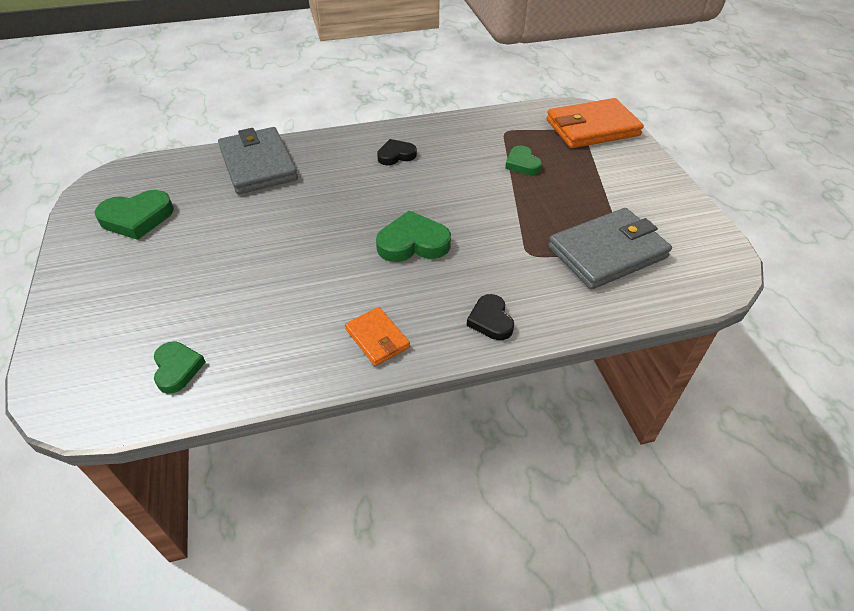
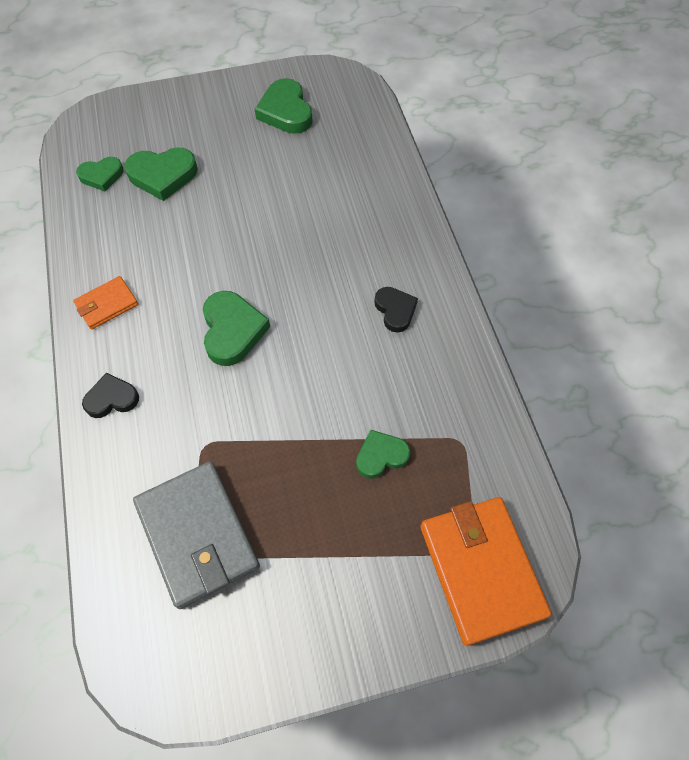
camera: 90 degrees right, 15 degrees up
grey wallet [218,127,298,194] -> none
none -> green heart [124,147,198,201]

